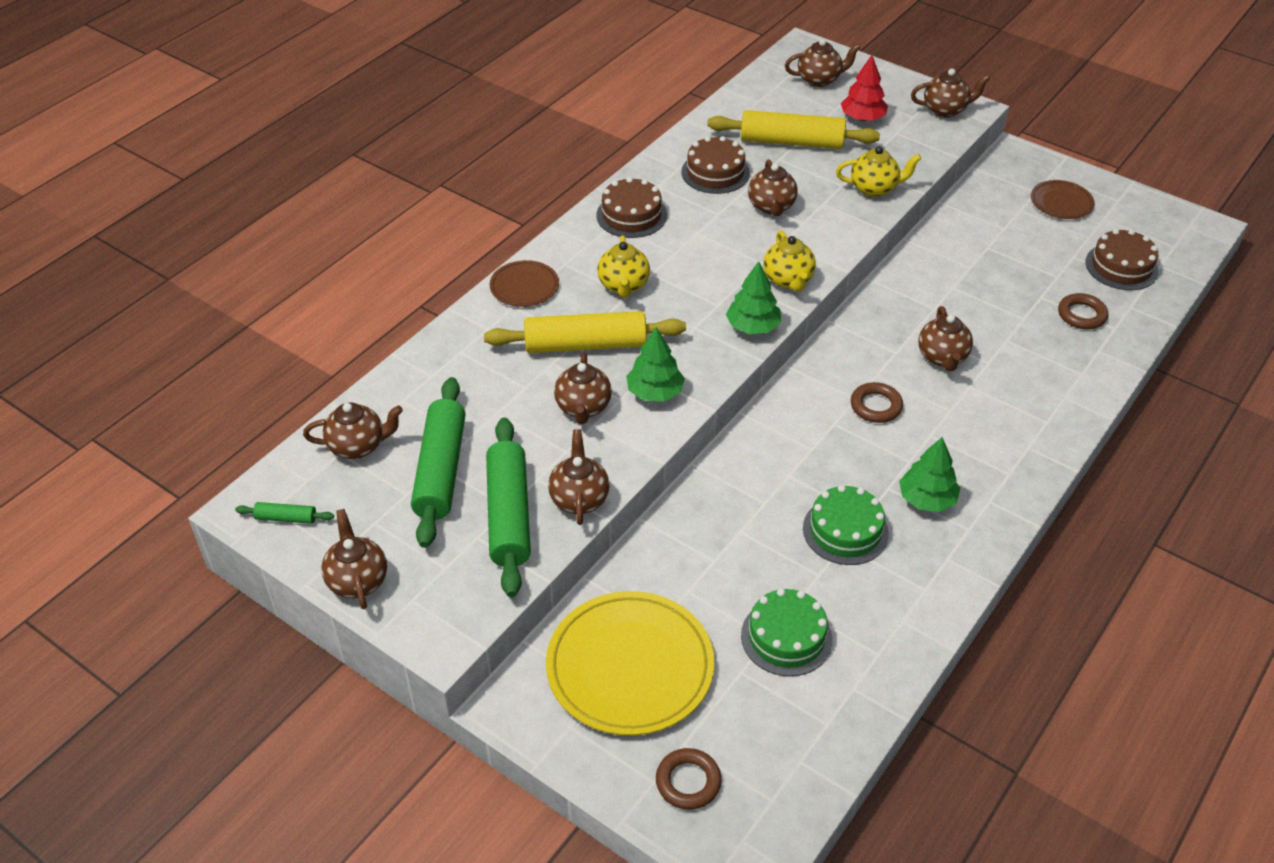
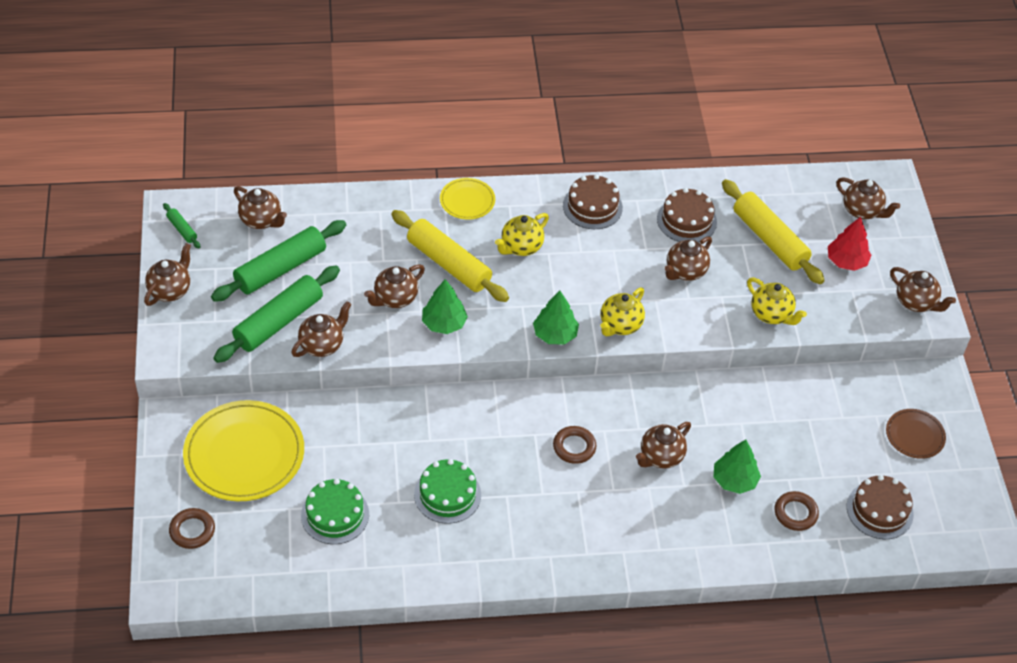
camera: 45 degrees right, 5 degrees up
brown plate [490,260,559,307] -> yellow plate [440,178,495,220]
green tree [899,437,960,512] -> green tree moved to [713,440,761,494]

